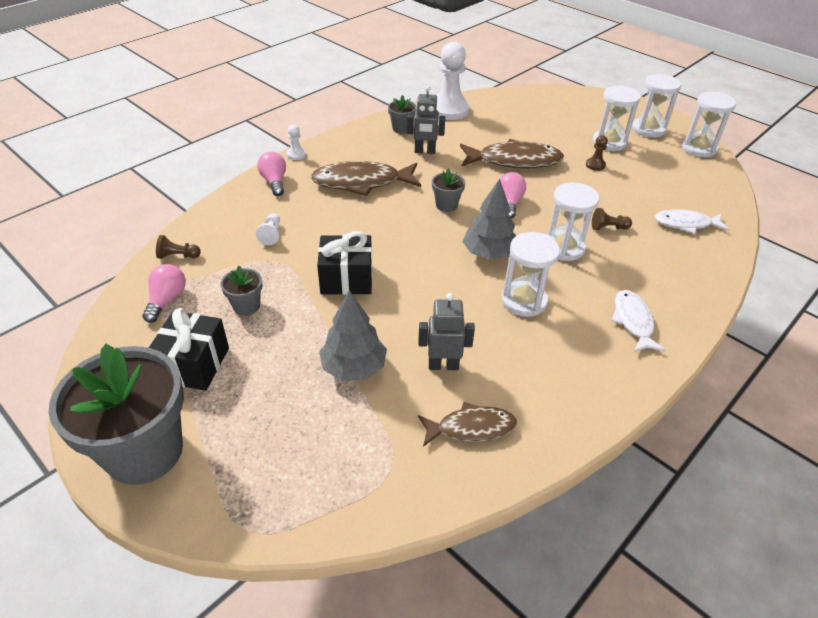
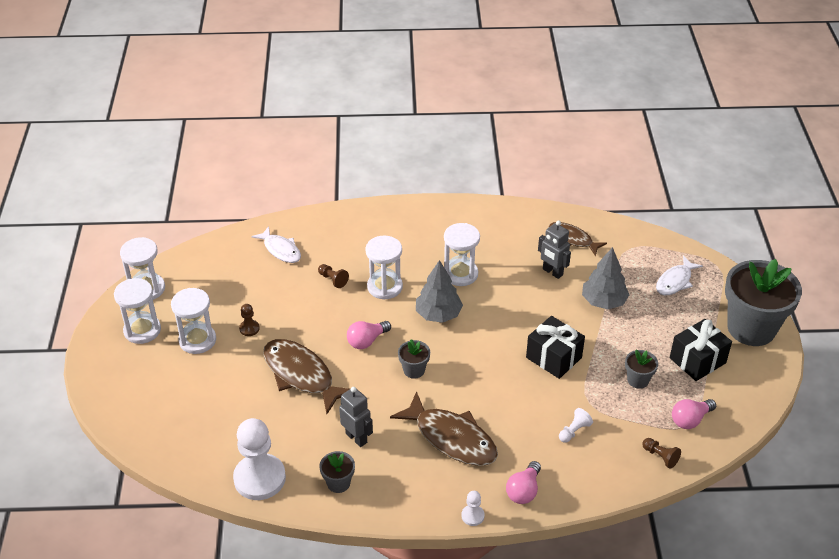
camera: 135 degrees left, 0 degrees up
white fish [611,290,666,352] -> white fish moved to [656,256,703,295]

